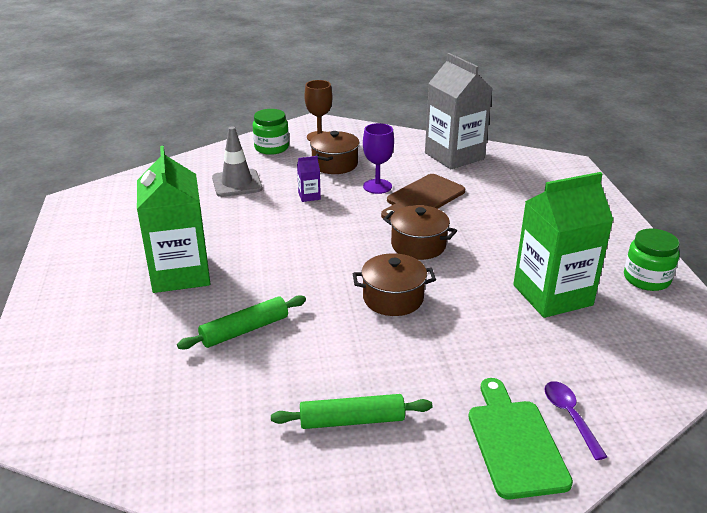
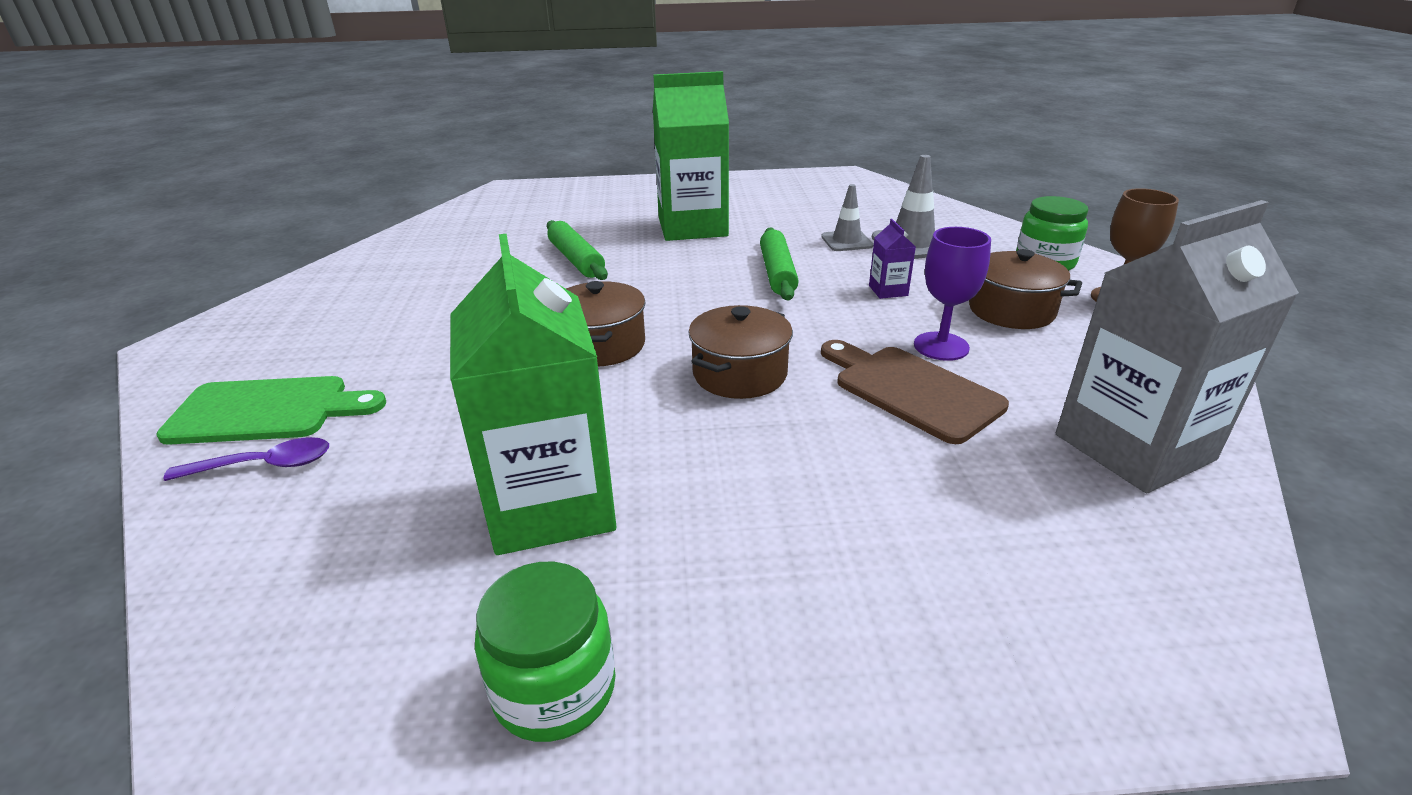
camera: 95 degrees right, 0 degrees up
green rolling pin [271,394,433,429] -> green rolling pin moved to [760,227,799,300]
none -> grey traffic cone [821,184,873,251]

